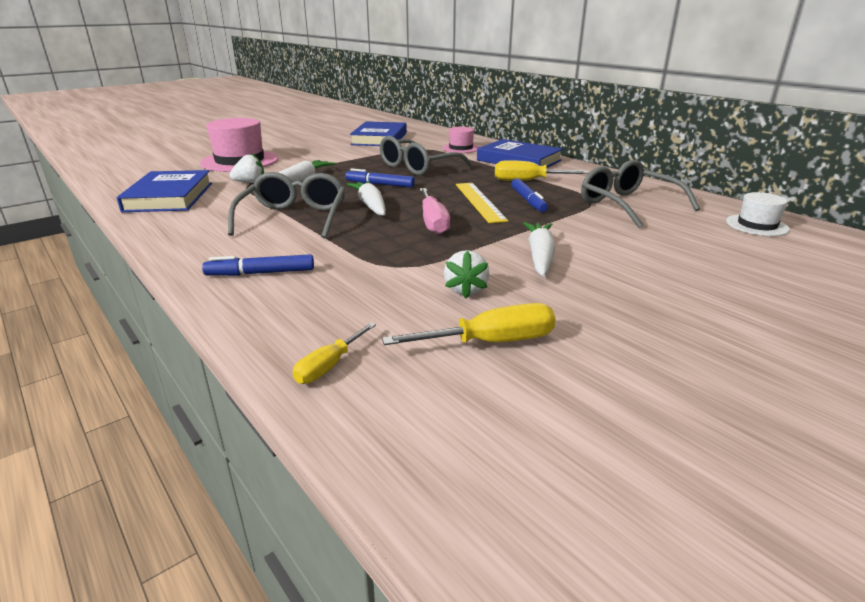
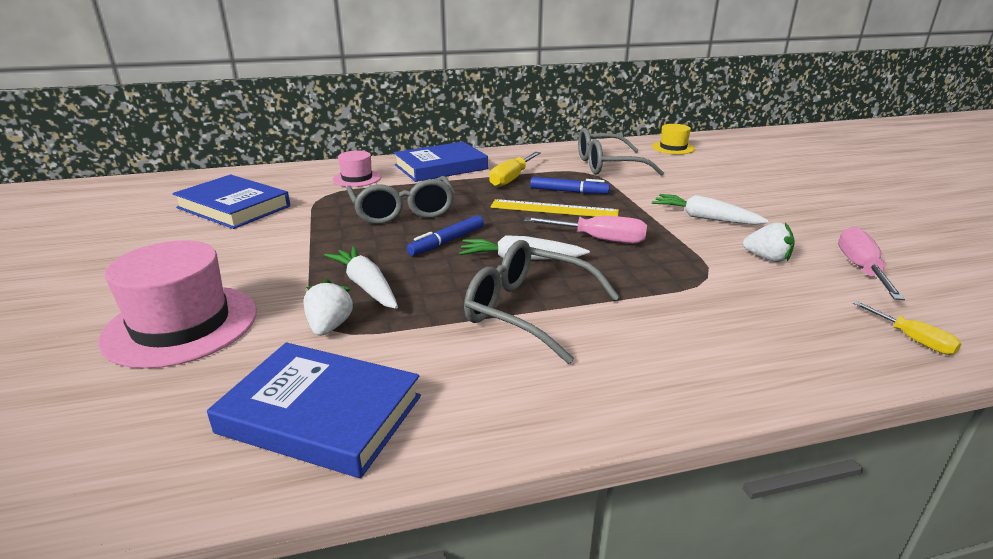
camera: 65 degrees left, 0 degrees up
blue marker [202,254,314,276] -> none
yellow screwdriver [382,303,556,345] -> pink screwdriver [838,226,905,300]
white hat [726,192,790,236] -> yellow hat [652,124,695,154]

